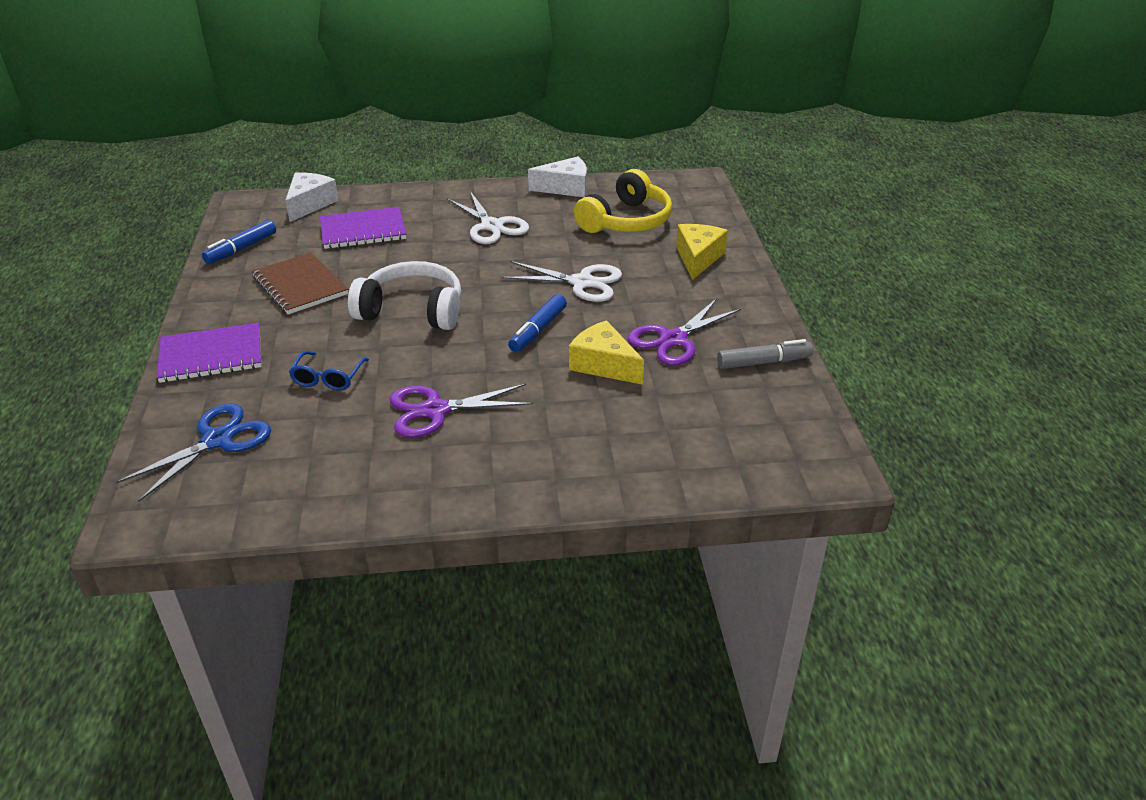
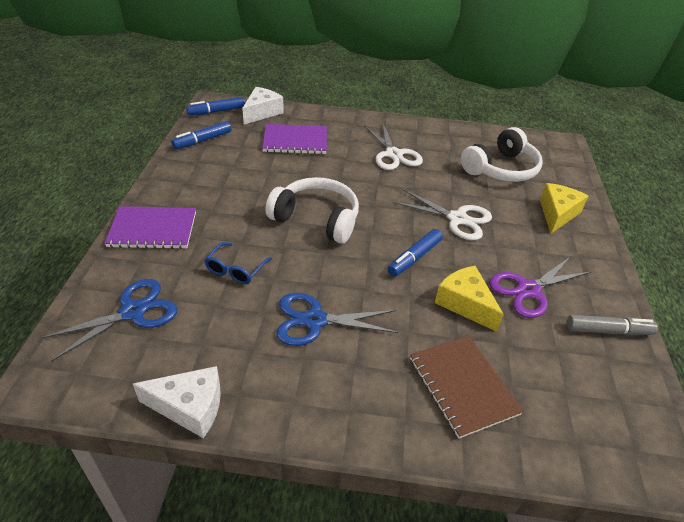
camera: 10 degrees right, 5 degrees up
brown notebook [252,252,348,315] -> brown notebook moved to [410,336,524,439]
purple scissors [390,384,533,438] -> blue scissors [276,293,398,346]
white cheese [528,157,587,197] -> white cheese moved to [133,366,221,438]
yellow headphones [574,169,672,233] -> white headphones [461,127,543,182]
none -> blue marker [186,97,245,116]

